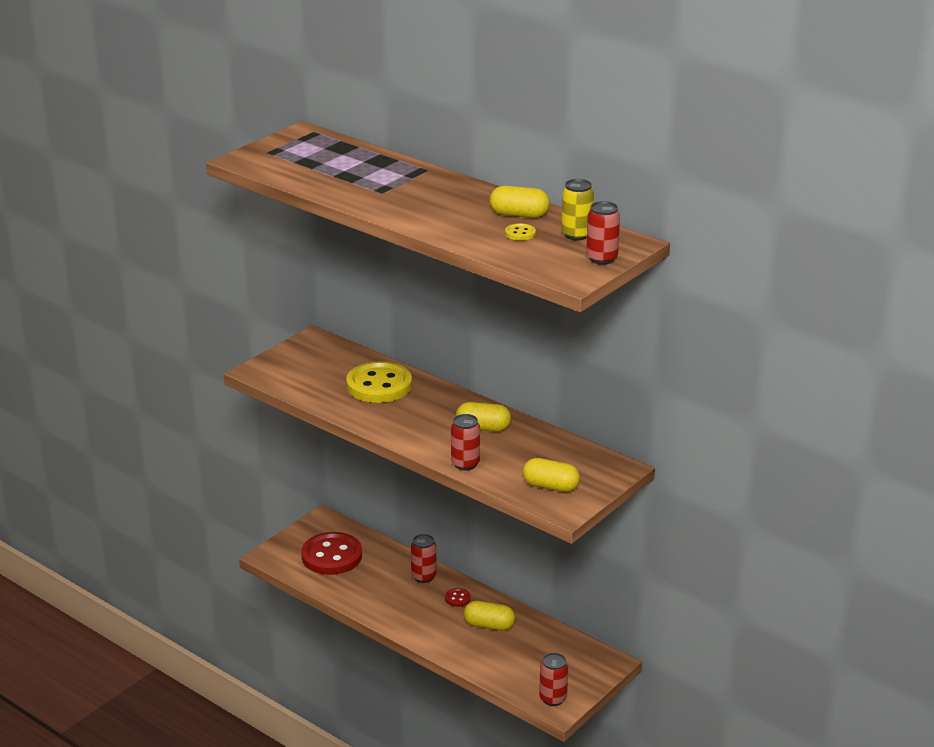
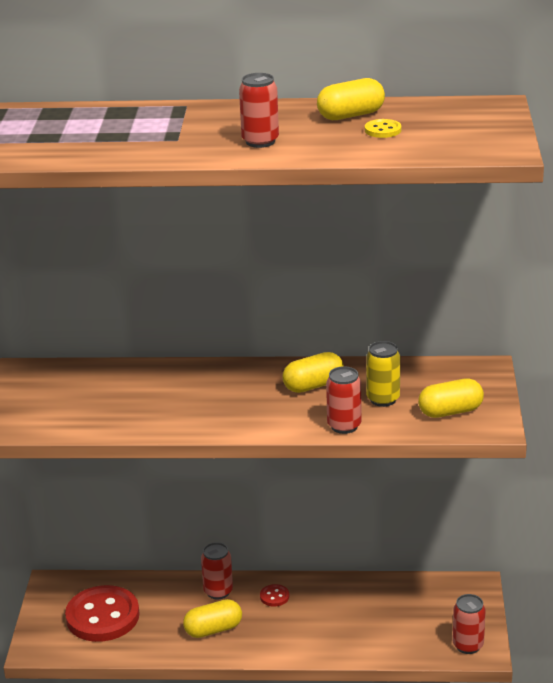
camera: 35 degrees left, 0 degrees up
yellow button [346,361,412,403] -> none
yellow capsule [464,601,515,631] -> yellow capsule moved to [183,599,242,638]
yellow can [561,179,594,241] -> yellow can moved to [366,341,400,407]
red can [586,201,620,265] -> red can moved to [239,73,279,148]

